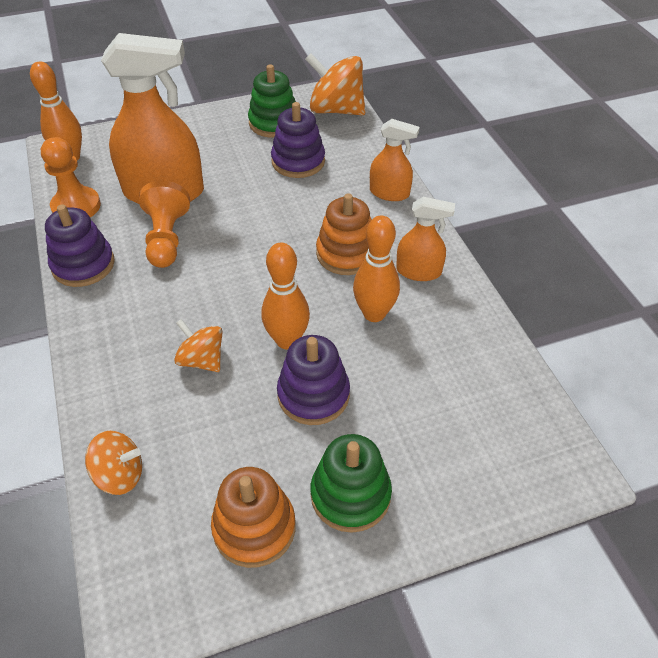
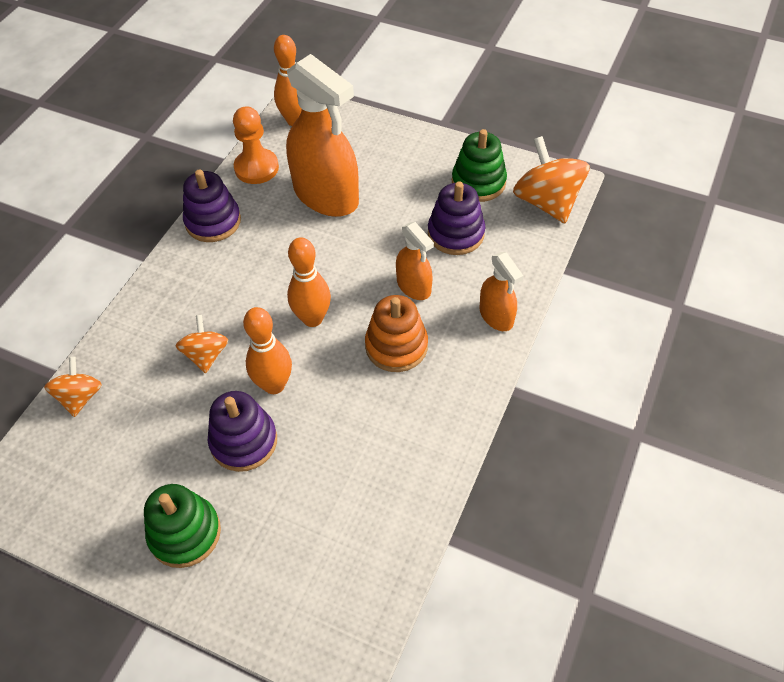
camera: 45 degrees right, 5 degrees up
orange spinning top [85,431,142,495] -> orange spinning top turned 135 degrees counterclockwise [44,357,102,417]
orange pawn [139,181,190,268] -> none
orange stacking toy [211,467,296,568] -> none
orange bowling pin [353,216,400,322] -> orange bowling pin moved to [287,237,331,327]
orange spray bottle [396,197,455,281] -> orange spray bottle moved to [396,222,434,300]

